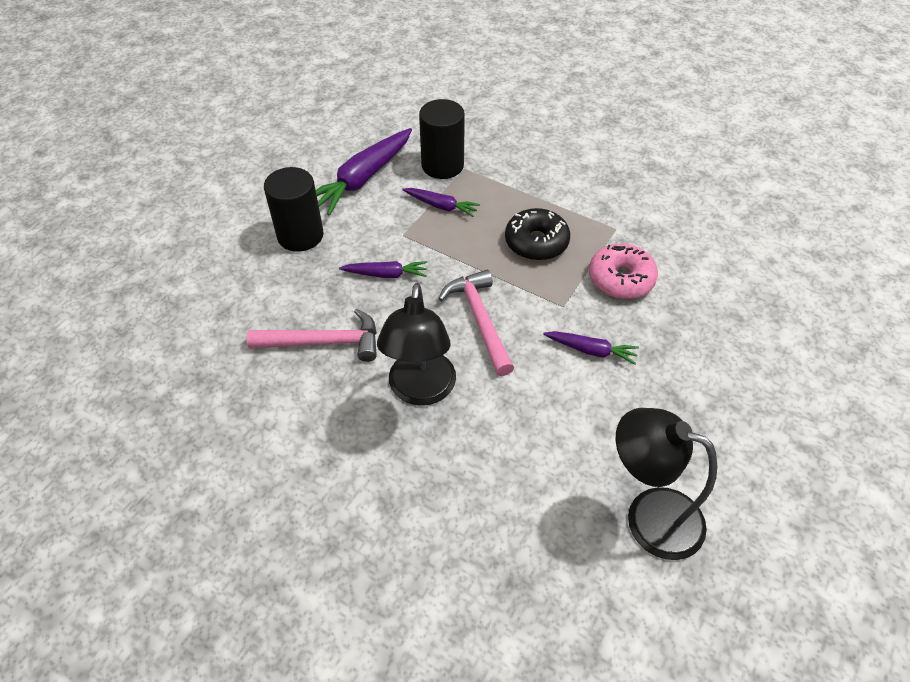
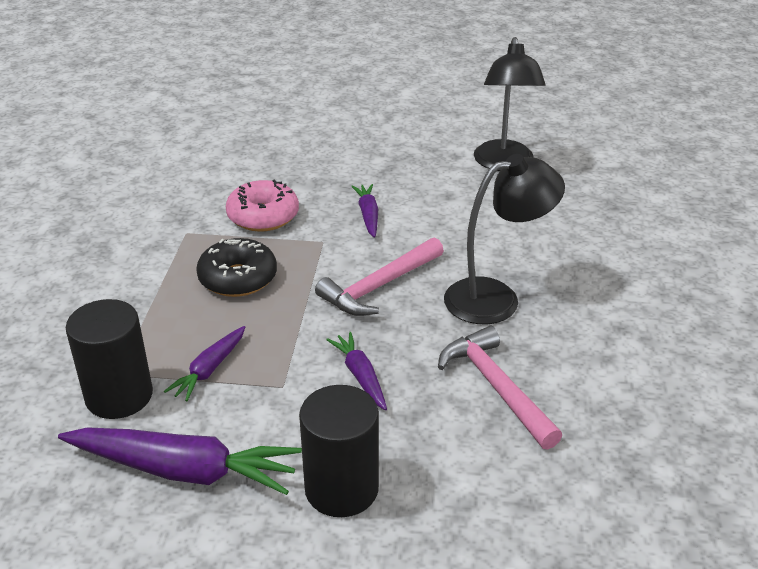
camera: 115 degrees left, 15 degrees down
purple carrot [402,188,480,217] -> purple carrot turned 150 degrees counterclockwise [164,326,245,401]

